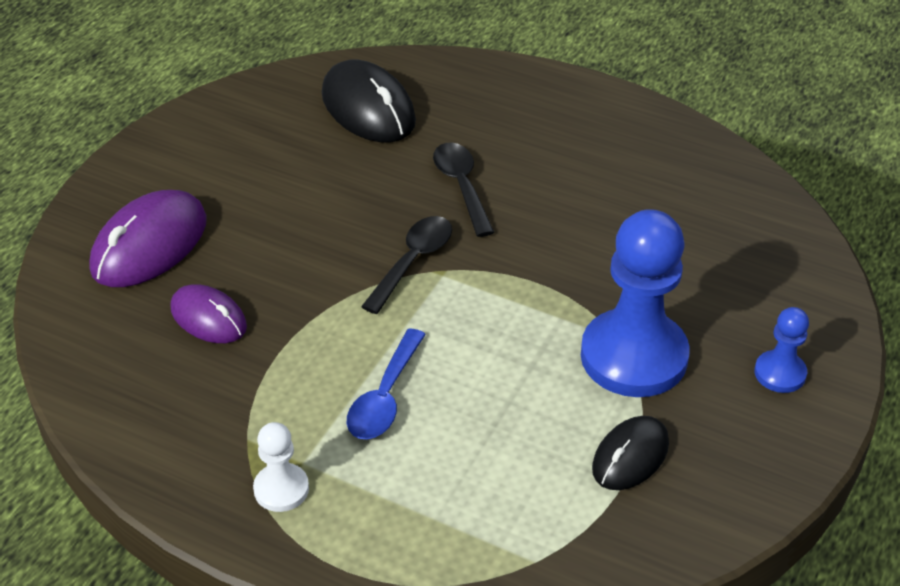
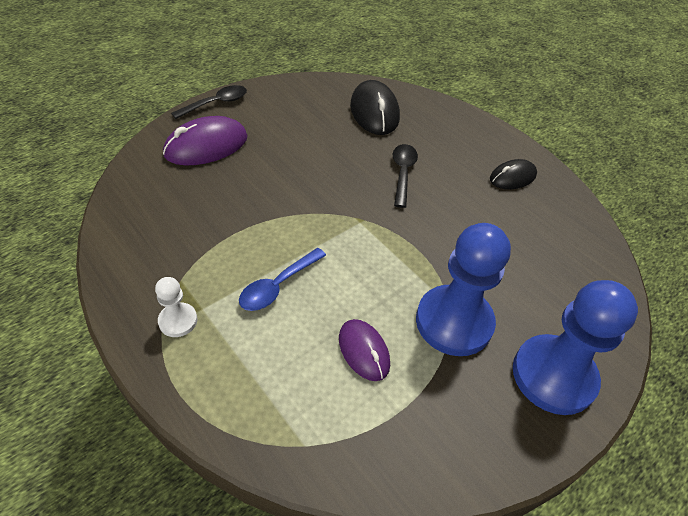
camera: 20 degrees right, 5 degrees up
purple mouse [170,284,247,343] -> purple mouse moved to [339,319,390,381]
black spoon [361,216,452,314] -> black spoon moved to [171,85,247,119]
black mouse [592,416,669,490] -> black mouse moved to [490,159,537,189]
blue pawn [755,307,809,393] -> blue pawn [513,280,638,415], size x2.12

